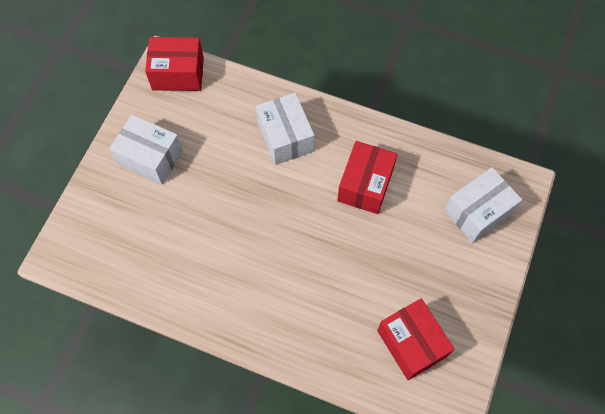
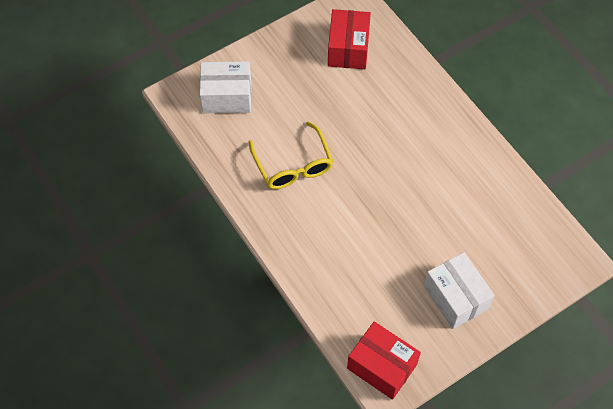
camera: 145 degrees left, 5 degrees down
white box [256,93,314,165] -> none
red box [337,141,398,214] -> yellow glasses [248,121,333,189]

